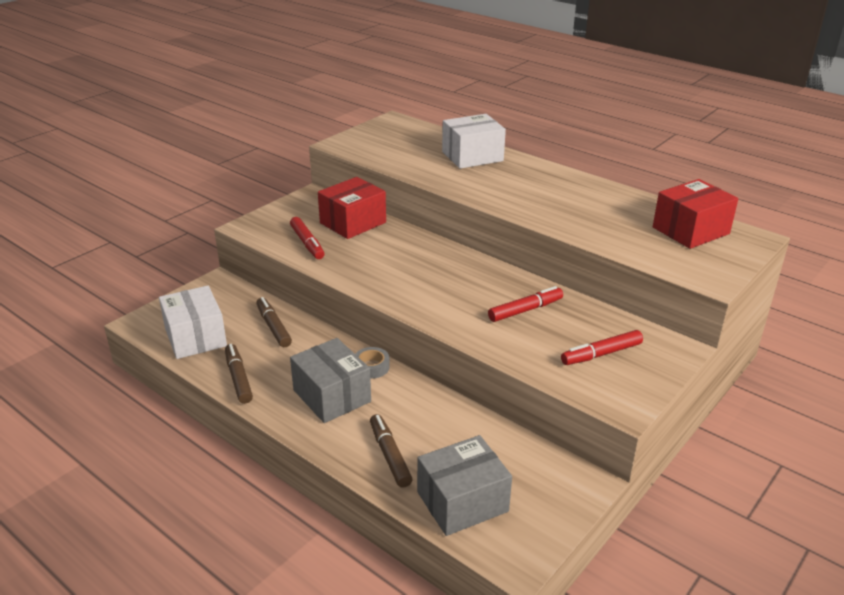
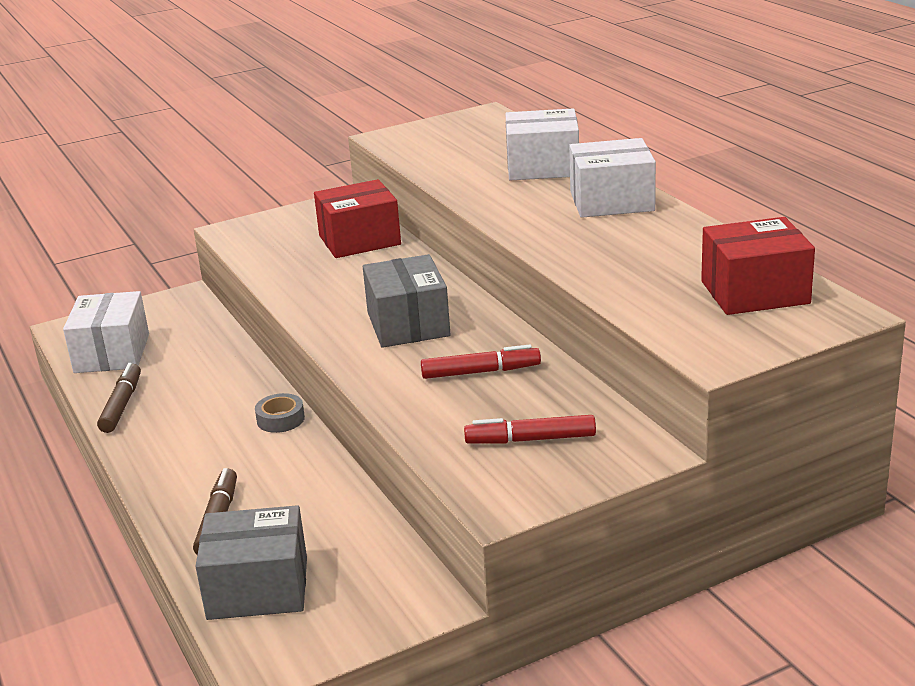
camera: 25 degrees right, 5 degrees down
brown marker [256,297,292,347] -> none
red marker [290,217,325,259] -> none
grey box [290,338,371,423] -> grey box moved to [363,254,451,348]
none -> white box [569,138,656,218]

